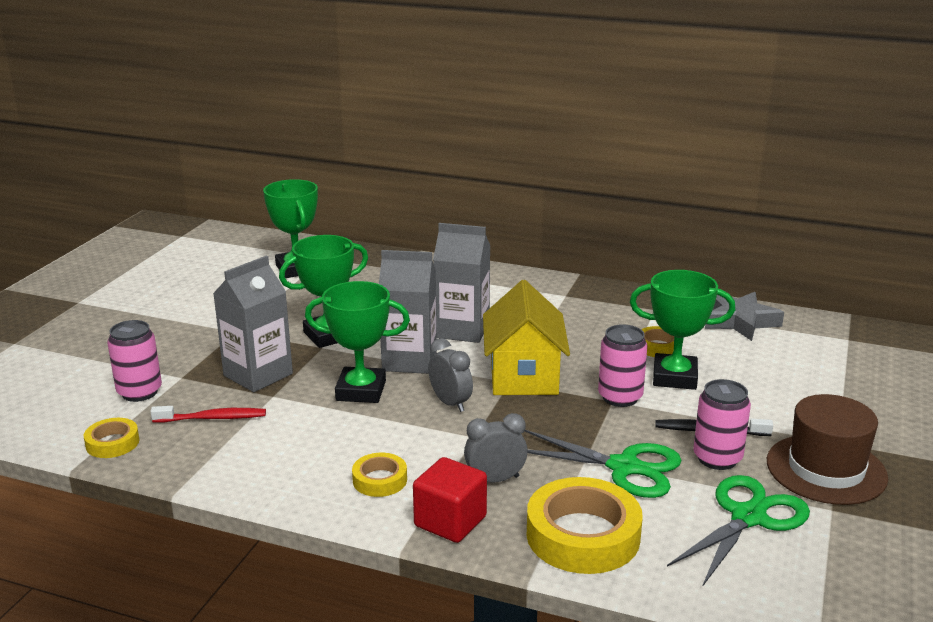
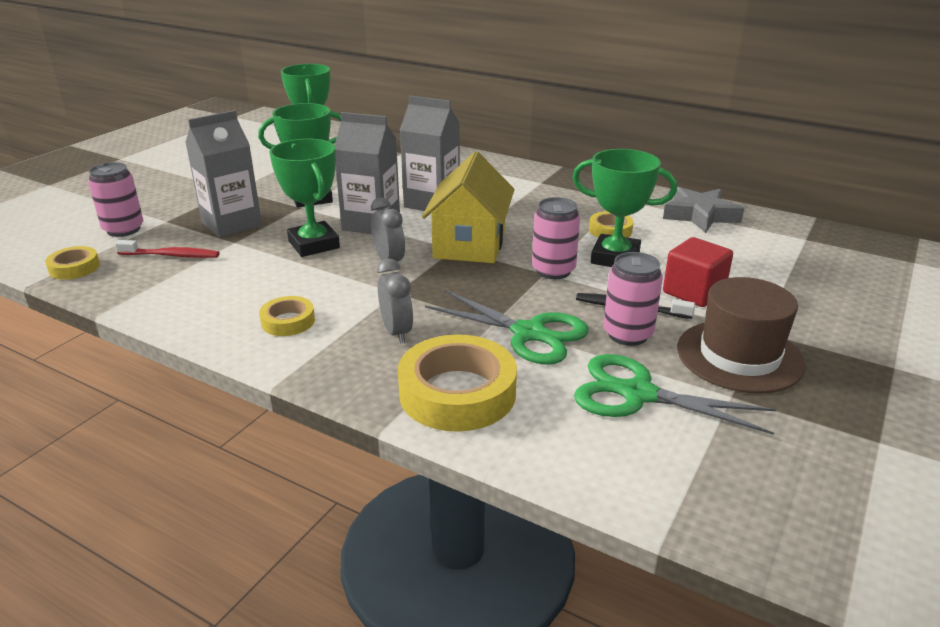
camera: 10 degrees right, 5 degrees up
green trophy [305,281,410,403] -> green trophy turned 45 degrees clockwise [269,139,340,257]
red cube [413,457,487,543] -> red cube moved to [663,237,733,307]
grey clock [464,413,528,483] -> grey clock turned 75 degrees clockwise [377,259,413,344]
green scissors [667,475,810,587] -> green scissors turned 120 degrees counterclockwise [574,354,776,435]

